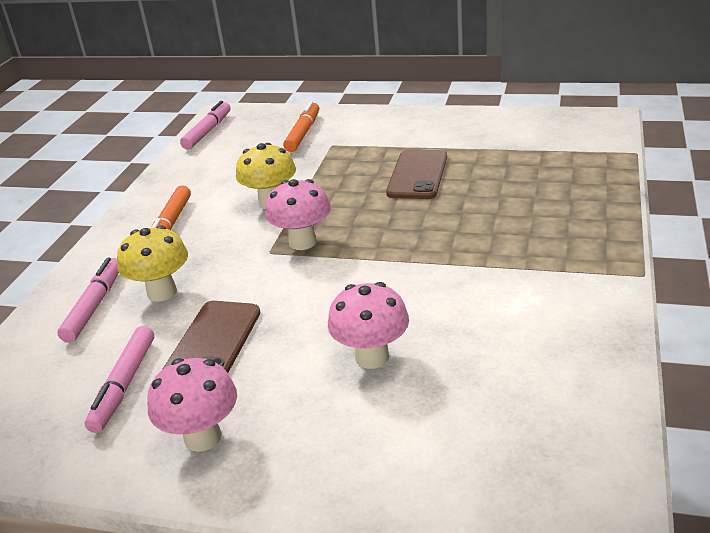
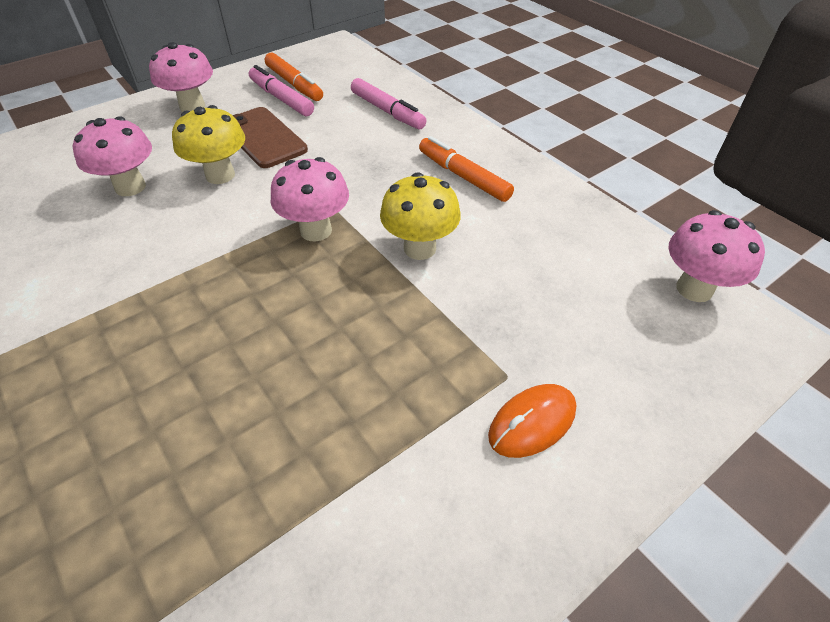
camera: 125 degrees right, 15 degrees up
yellow mushroom [117,225,188,302] -> yellow mushroom moved to [172,105,245,184]
pink marker [180,101,230,150] -> pink mushroom [668,210,765,302]
orange marker [283,101,319,152] -> orange marker moved to [265,53,323,101]
brown phone [386,150,447,199] -> none
none -> orange mouse [488,384,576,458]

